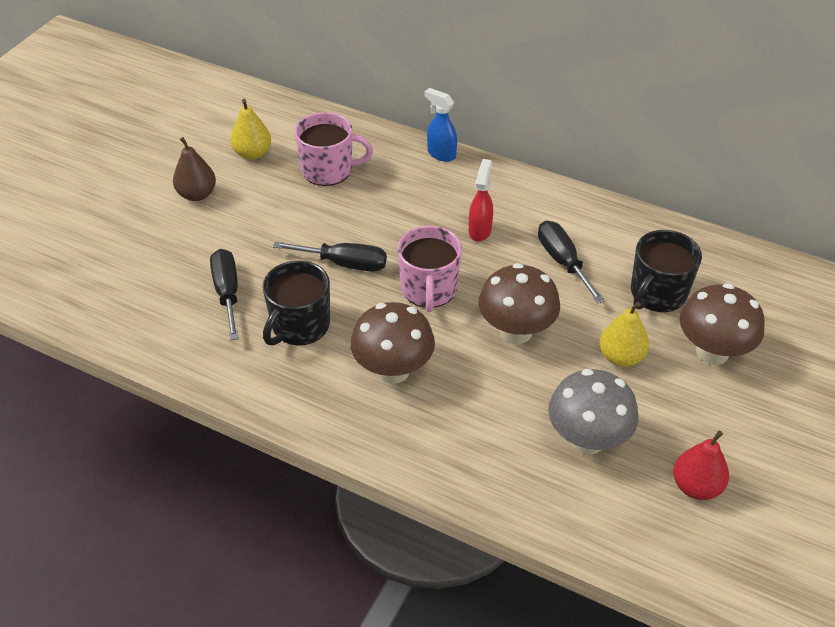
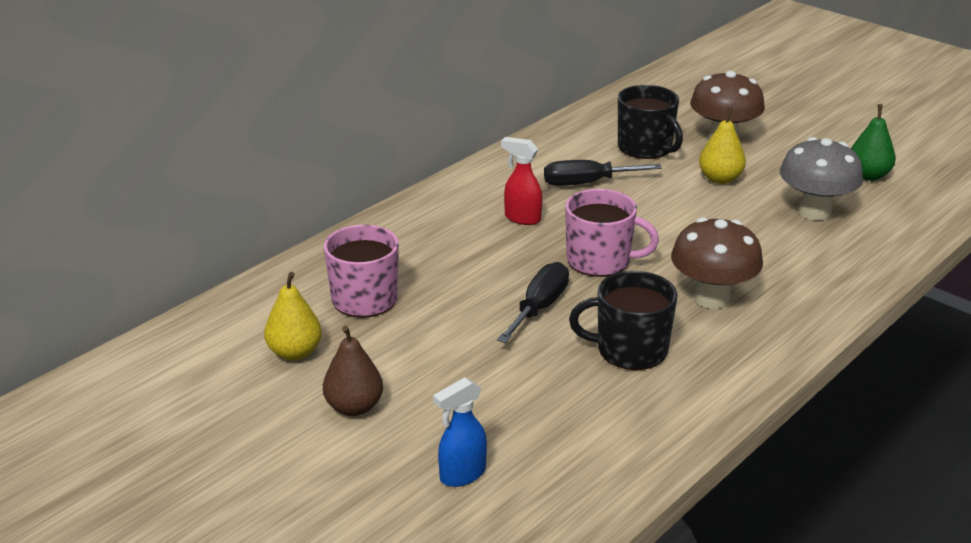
camera: 75 degrees left, 15 degrees down
black screwdriver [210,249,239,340] -> none
black mug [262,261,330,346] -> black mug turned 135 degrees clockwise [569,271,677,370]
blue spray bottle [425,88,457,162] -> blue spray bottle moved to [433,377,487,487]
brown mushroom [479,263,560,344] -> none
red pear [673,431,729,500] -> green pear [851,104,896,181]

